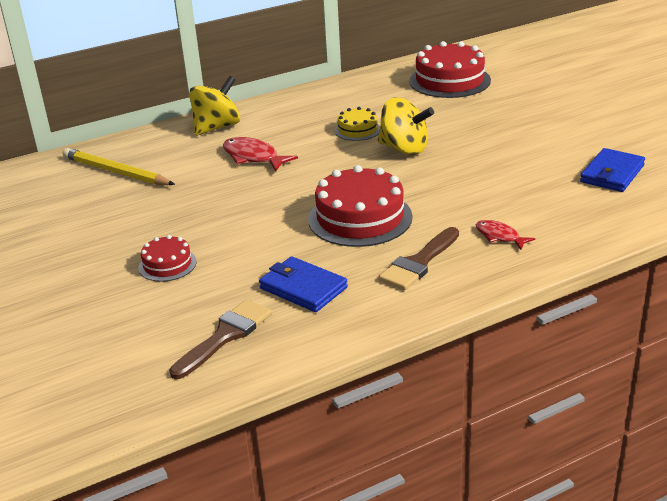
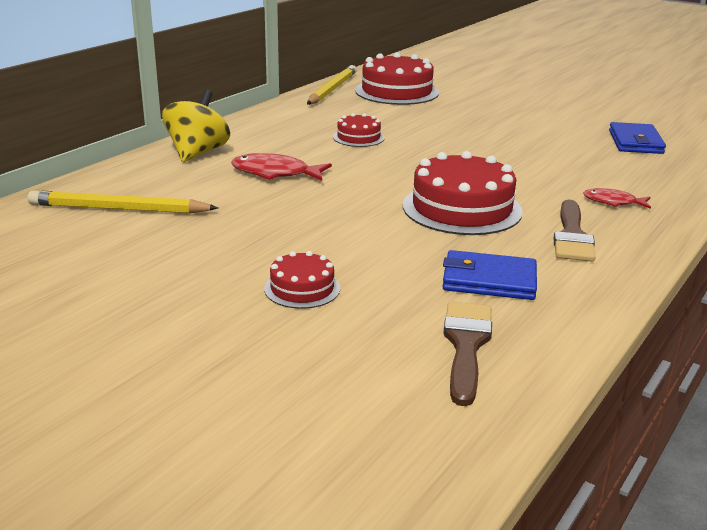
camera: 30 degrees left, 5 degrees down
yellow cake [335,107,380,141] -> red cake [333,113,385,147]
yellow spinning top [377,97,434,155] -> none
none -> yellow pencil [307,65,357,105]

